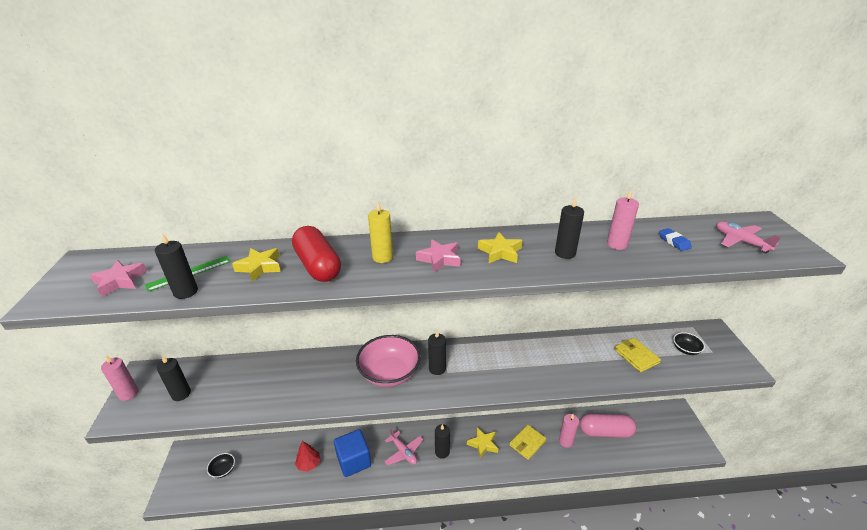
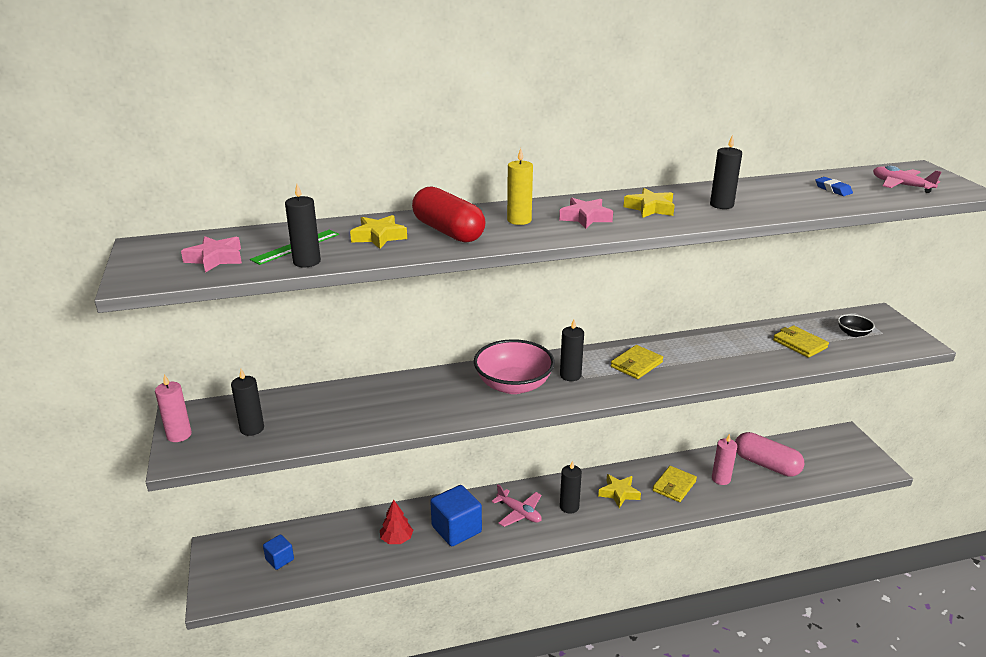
camera: 10 degrees left, 5 degrees down
black bowl [207,453,235,478] -> blue cube [263,534,294,570]
pink capsule [580,414,636,438] -> pink capsule turned 45 degrees clockwise [735,432,804,477]
pink candle [607,190,639,250] -> none
none -> yellow wallet [611,345,663,379]

